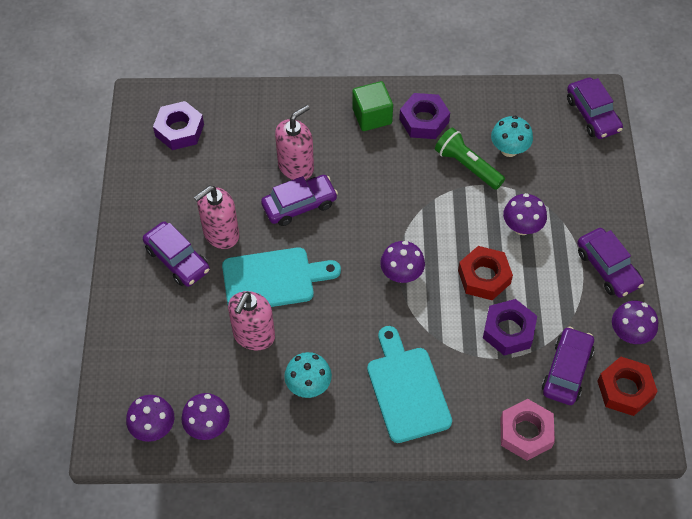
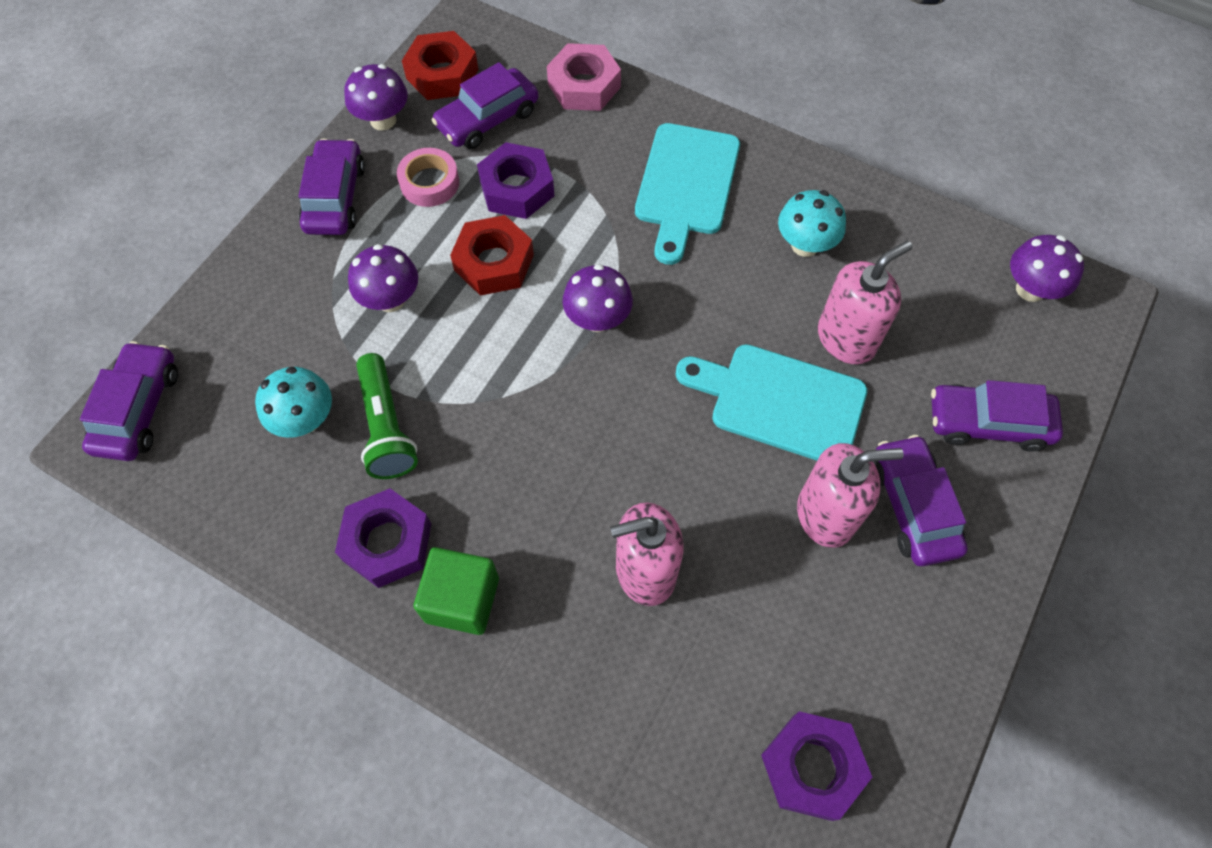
camera: 150 degrees left, 5 degrees up
purple mushroom [181,393,230,440] -> none
purple car [261,175,338,226] -> purple car moved to [931,380,1063,452]
none -> pink tape [397,148,459,207]

